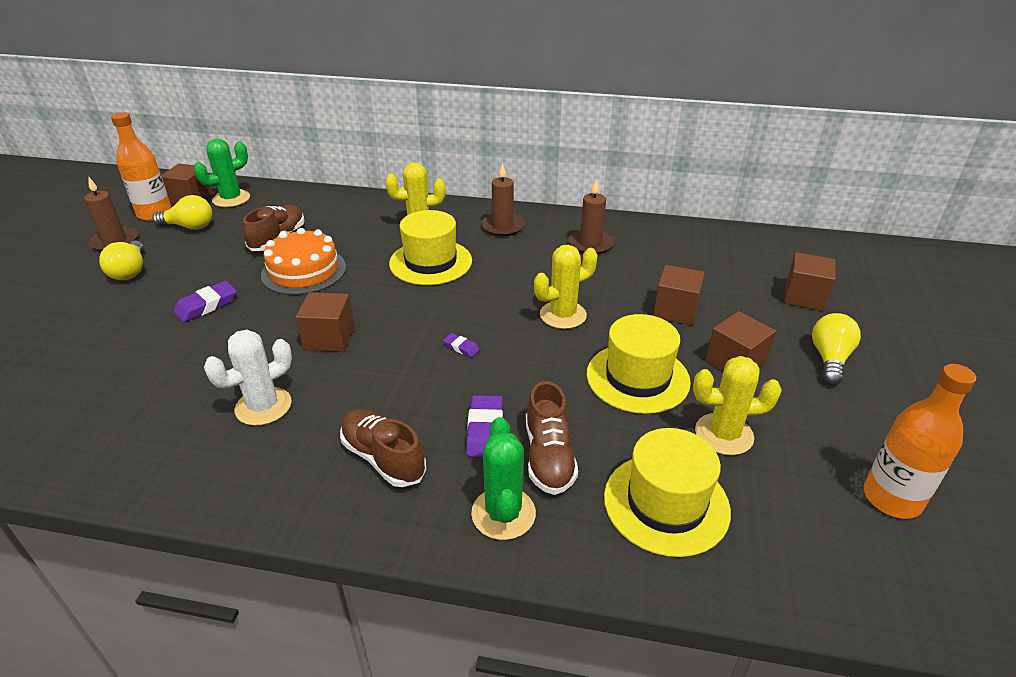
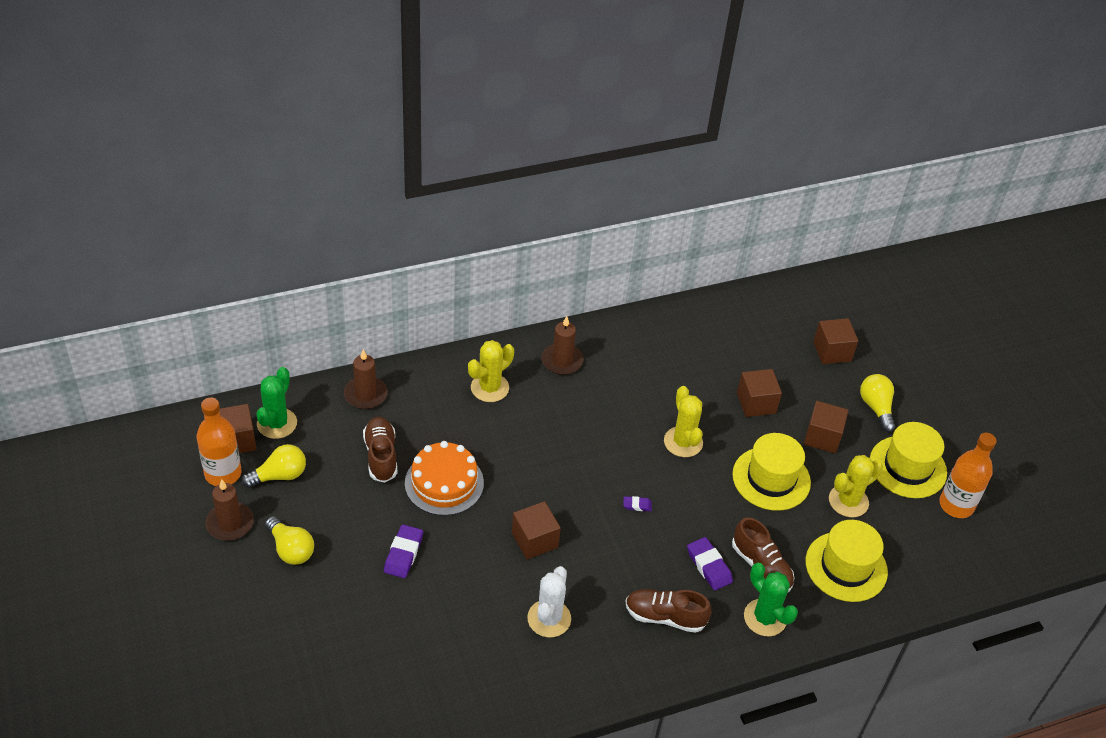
camera: 35 degrees left, 10 degrees up
yellow hat [389,210,472,285] -> yellow hat moved to [870,422,947,498]
yellow cactus [534,245,597,329] -> yellow cactus turned 45 degrees counterclockwise [664,386,703,457]
brown candle [569,179,614,254] -> brown candle moved to [344,349,388,409]

